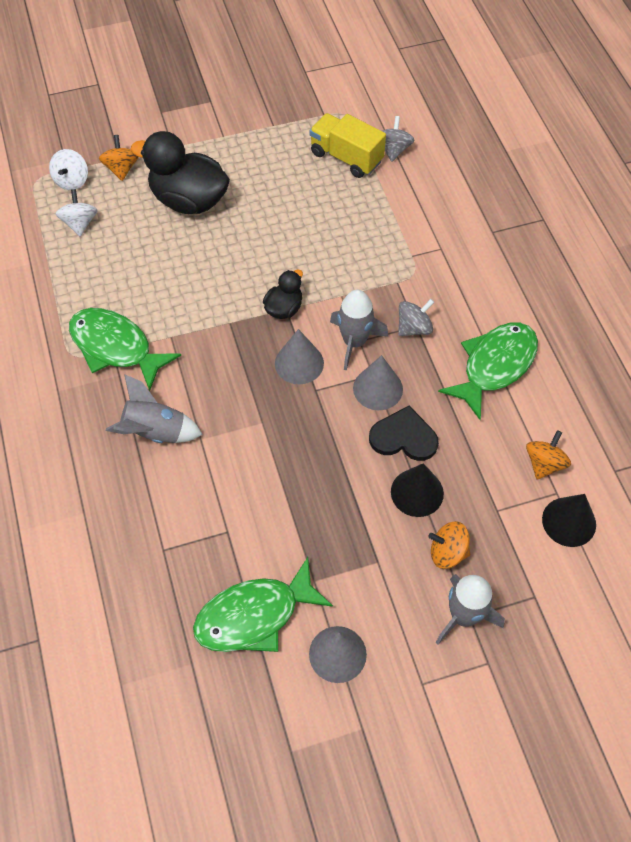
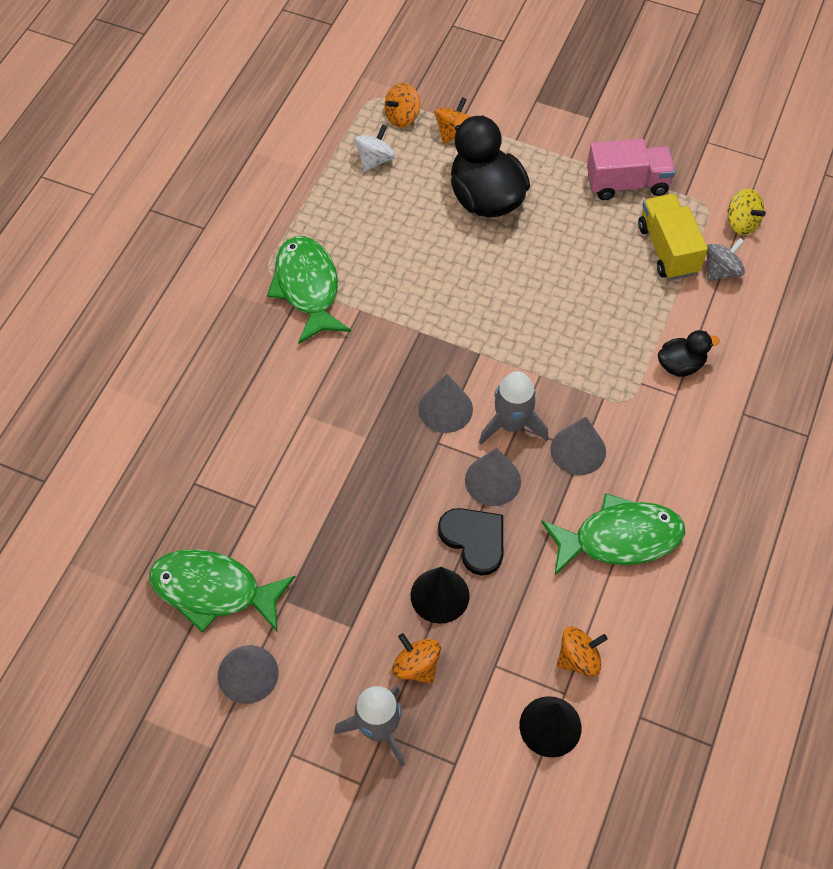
camera: 40 degrees right, 0 degrees up
white spinning top [49,149,88,190] -> orange spinning top [384,83,420,128]
grey rocket [105,374,203,443] -> none
black duck [263,269,303,319] -> black duck moved to [658,330,720,377]
grey spinning top [398,299,434,336] -> grey cone [550,417,606,475]
none -> pink truck [587,139,676,200]
none -> yellow spinning top [727,189,766,235]

